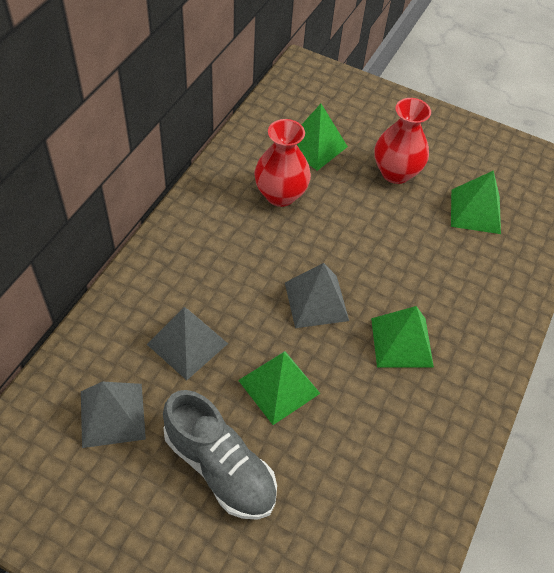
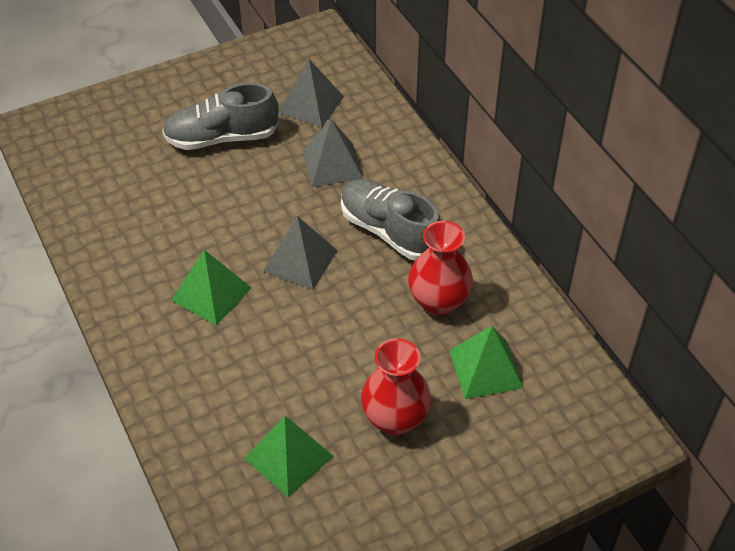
camera: 130 degrees right, 5 degrees down
green pyramid [238,351,321,425] -> none
none -> grey shoe [341,179,441,260]

